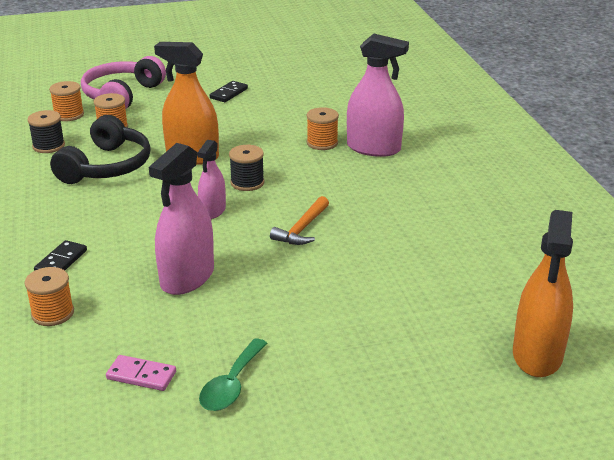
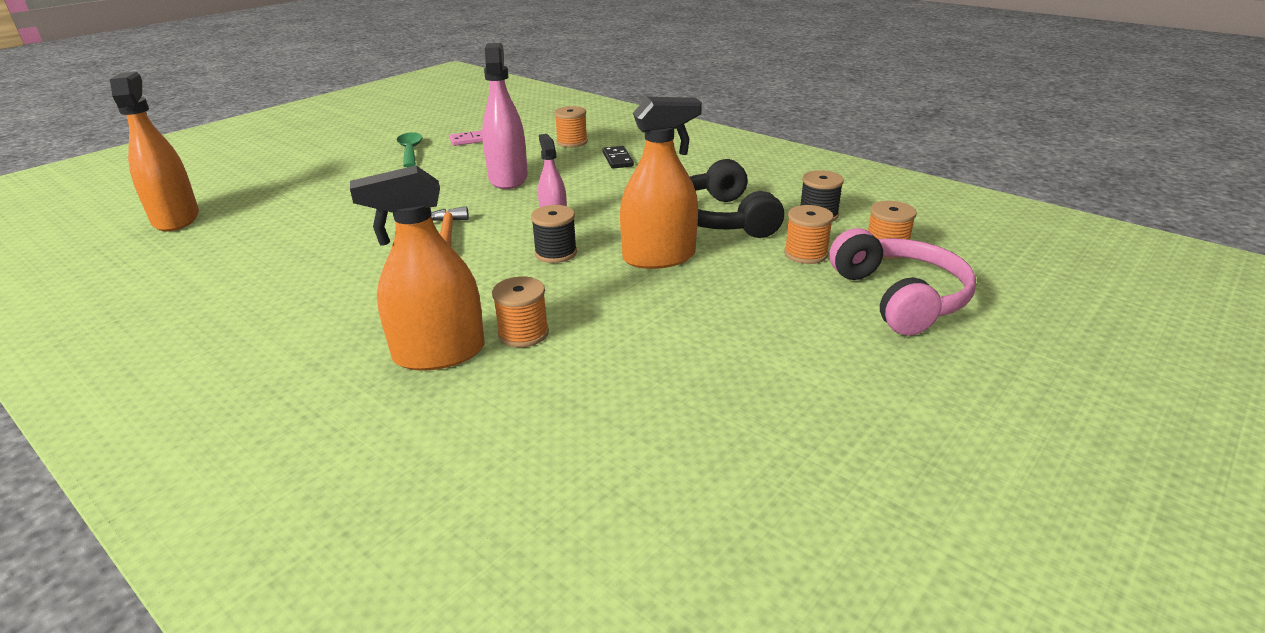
camera: 145 degrees right, 0 degrees up
black domino [210,81,248,102] -> none
pink spray bottle [347,34,409,157] -> orange spray bottle [350,165,485,371]

